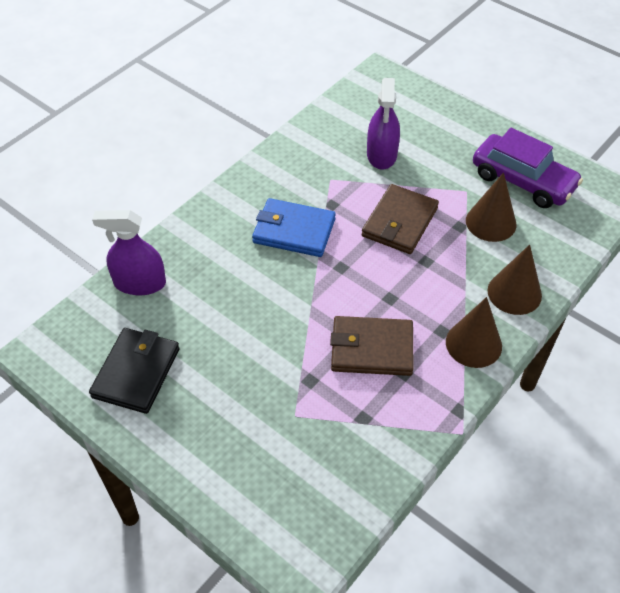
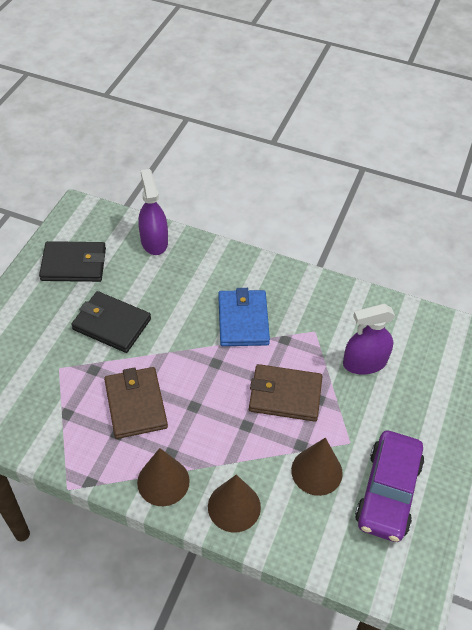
camera: 70 degrees right, 0 degrees up
none -> black wallet [71,291,151,353]

